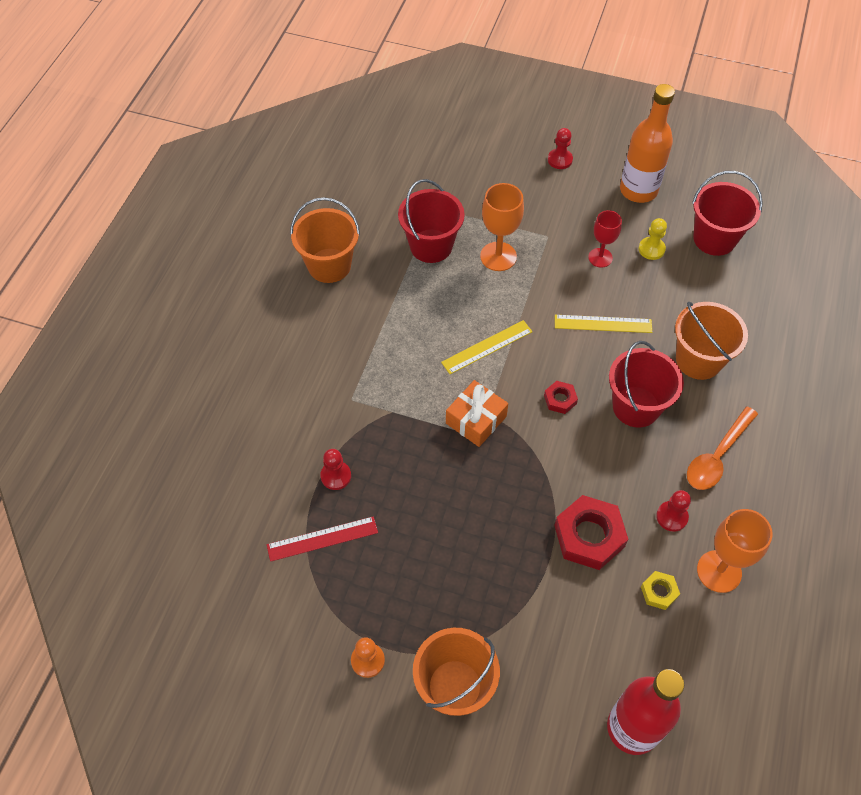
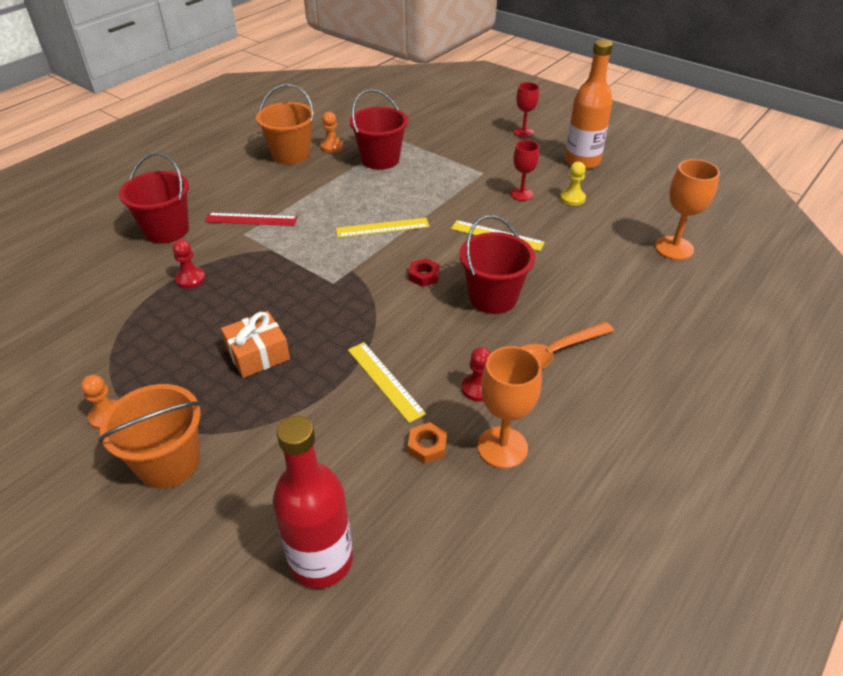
camera: 20 degrees right, 15 degrees down
red ruler [267,516,378,562] -> red ruler moved to [204,213,298,226]
orange gift [446,380,508,447] -> orange gift moved to [221,311,290,378]
orange goblet [480,183,524,271] -> orange goblet moved to [655,159,720,260]
red pawn [548,128,573,169] -> red goblet [514,82,539,138]
red nut [554,495,628,570] -> yellow ruler [348,342,426,423]
yellow nut [641,571,680,610] -> orange nut [408,422,447,464]
orange bucket [675,302,748,380] -> none
red bucket [692,171,763,256] -> red bucket moved to [119,152,189,244]
none -> orange pawn [320,112,343,153]

